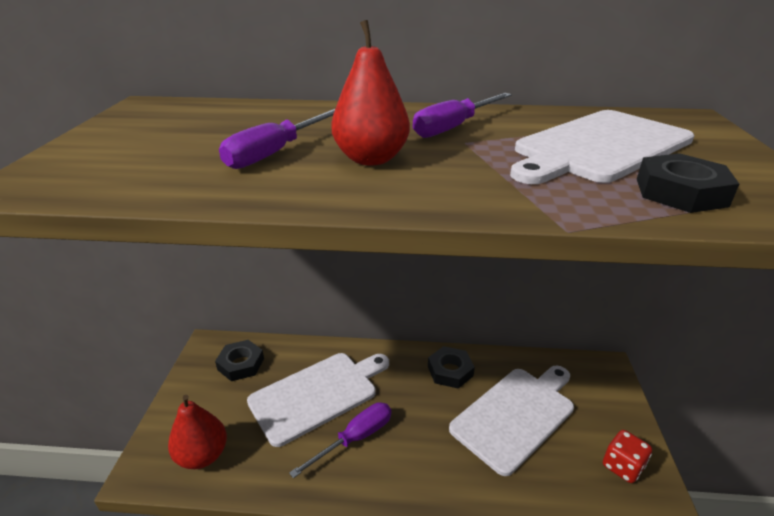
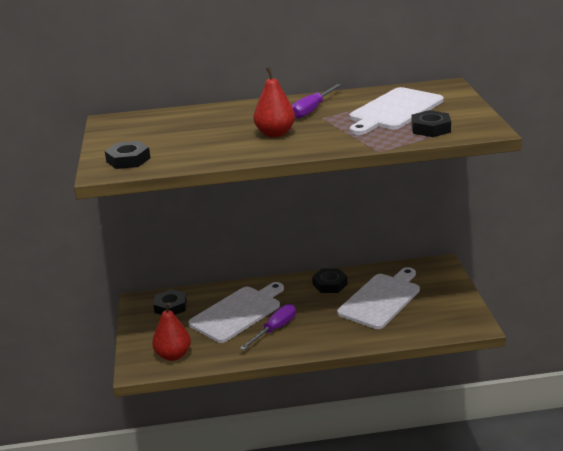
camera: 10 degrees left, 5 degrees down
purple screwdriver [219,109,335,169] -> none
red dice [603,430,652,483] -> none
none -> black nut [105,141,150,169]

